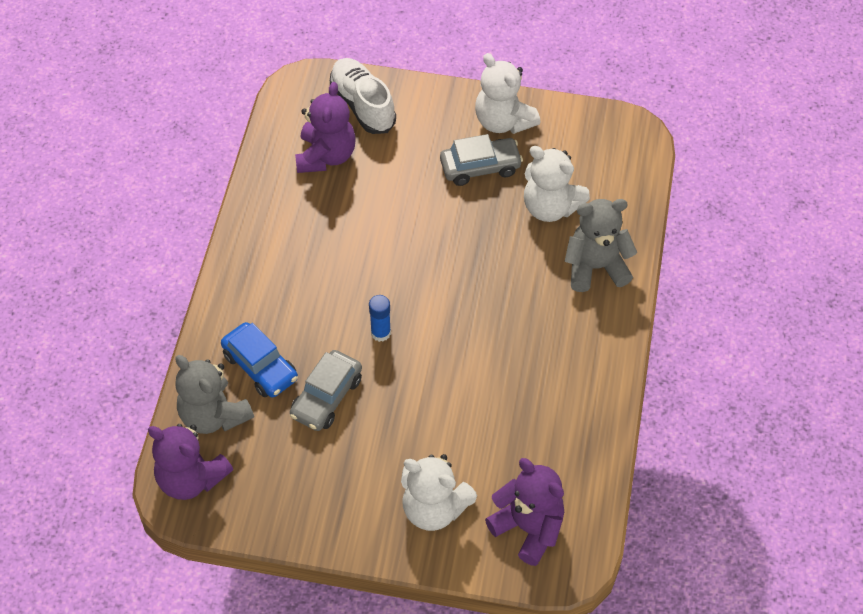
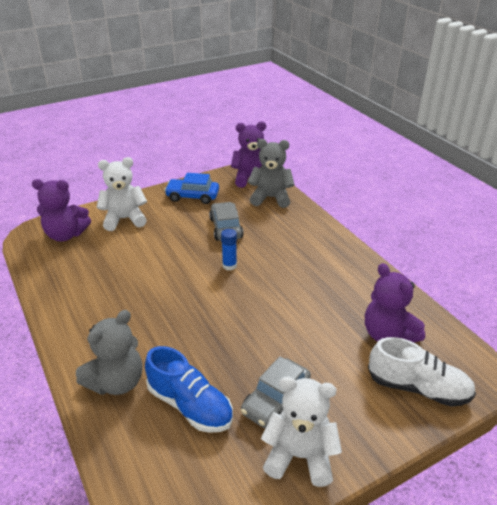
camera: 140 degrees right, 20 degrees down
blue car [221,322,298,398] -> blue car moved to [164,173,219,204]
white teddy bear [524,146,590,222] -> blue shoe [145,346,233,433]

